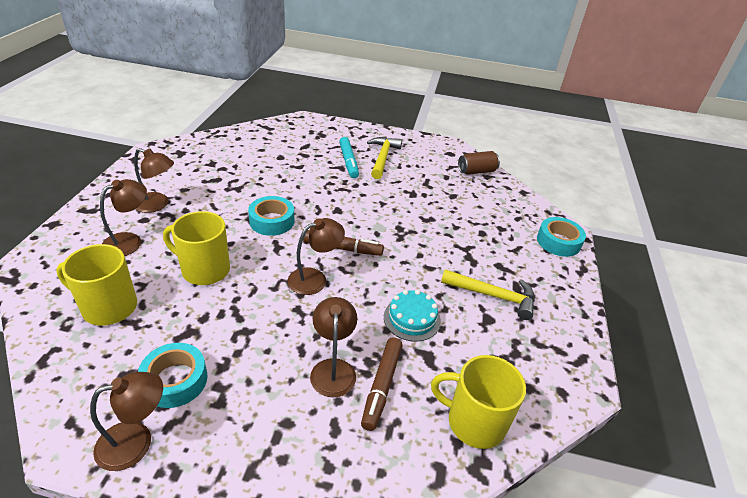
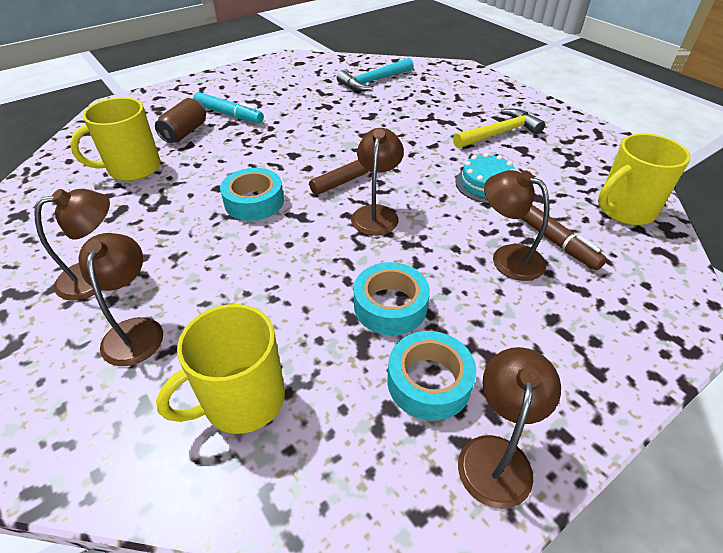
camera: 45 degrees left, 5 degrees up
yellow mug [163,211,230,285] -> yellow mug moved to [70,97,161,181]
yellow hammer [367,137,402,179] -> none
brown can [458,151,500,175] -> brown can moved to [155,98,206,143]
turquoise tape [537,217,586,257] -> turquoise tape moved to [354,262,430,335]
none -> turquoise hammer [337,58,413,91]

